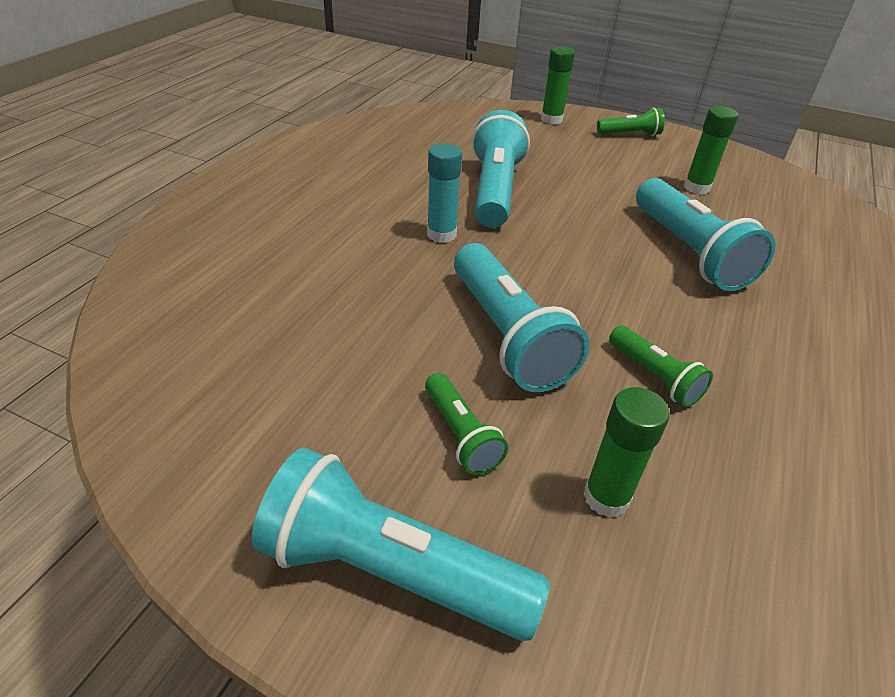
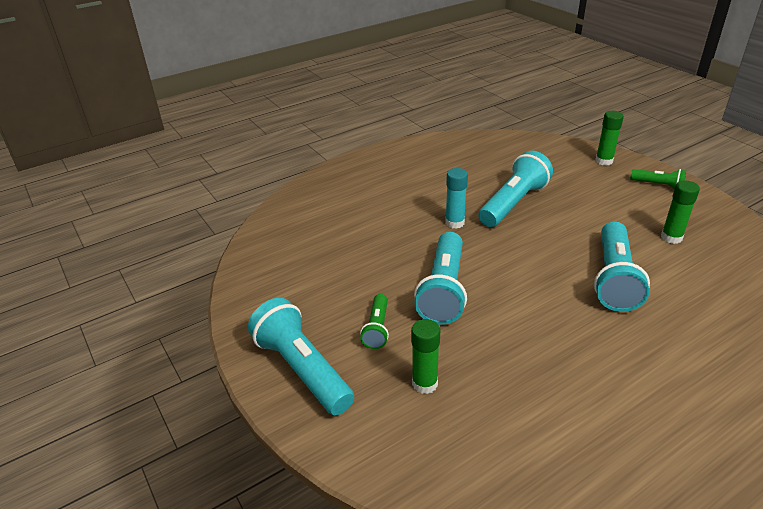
camera: 35 degrees right, 5 degrees down
green flashlight [609,326,713,407] -> none

